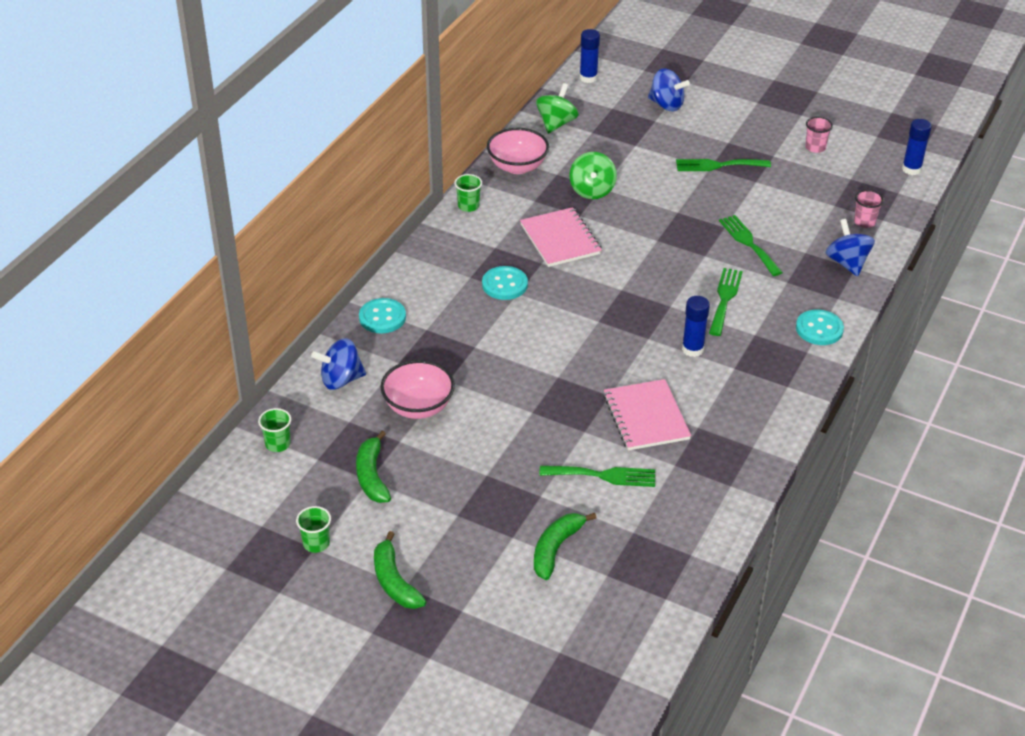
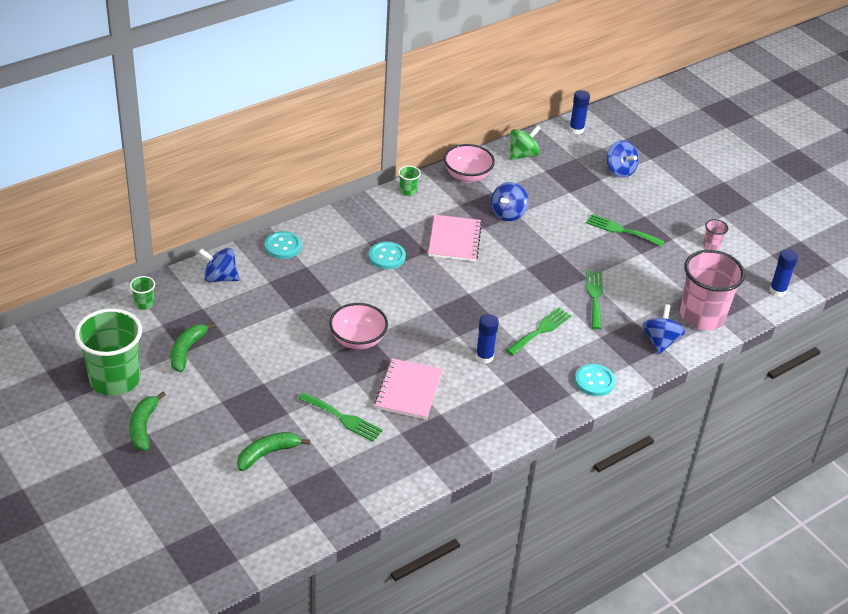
camera: 25 degrees right, 0 degrees up
green cup [296,506,331,553] -> green cup [75,308,142,396], size x2.44
pink bowl [380,360,455,419] -> pink bowl moved to [329,303,388,350]
green spinning top [569,152,617,199] -> blue spinning top [491,182,528,221]
pink cup [854,190,884,228] -> pink cup [680,250,745,330], size x2.44

